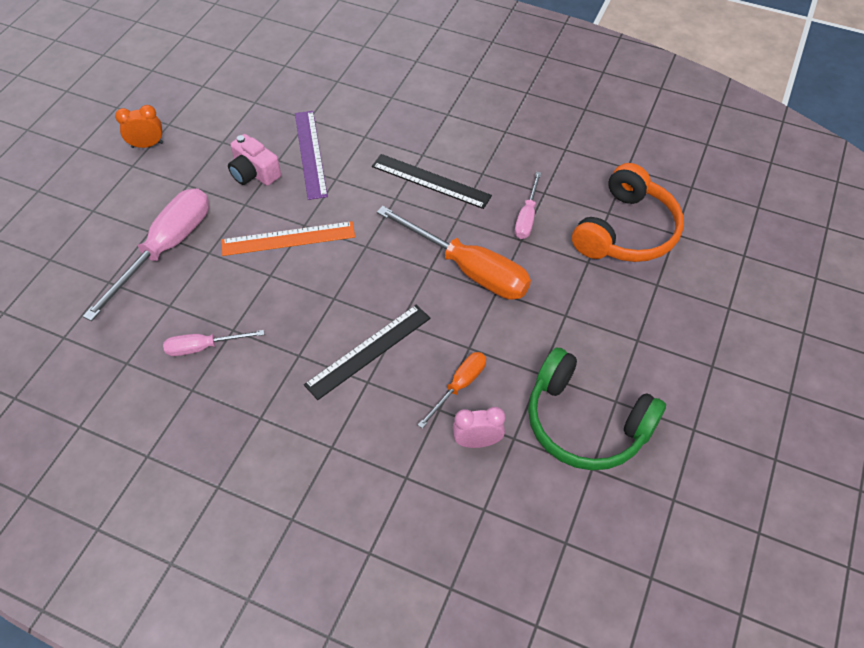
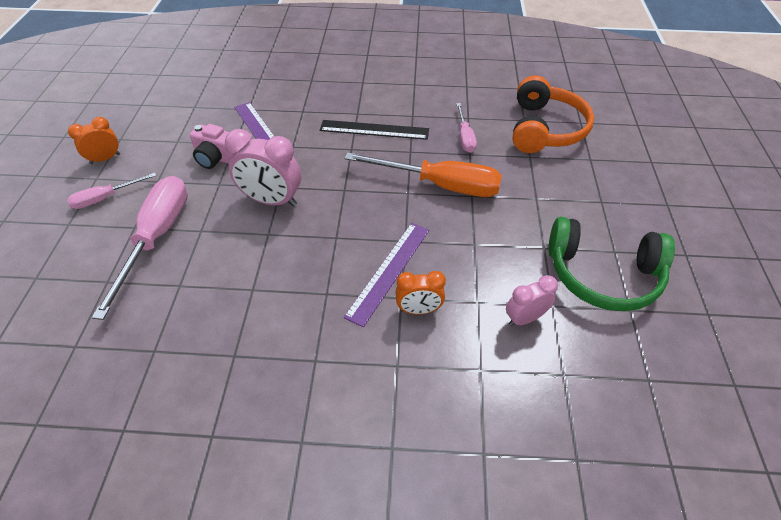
camera: 20 degrees left, 5 degrees down
pink screwdriver [163,330,264,356] -> pink screwdriver moved to [67,173,156,209]
orange ruler [221,221,355,256] -> pink clock [225,129,301,207]
black ruler [304,305,431,400] -> purple ruler [344,223,429,327]
orange screwdriver [418,352,486,429] -> none
none -> orange clock [396,271,446,314]

